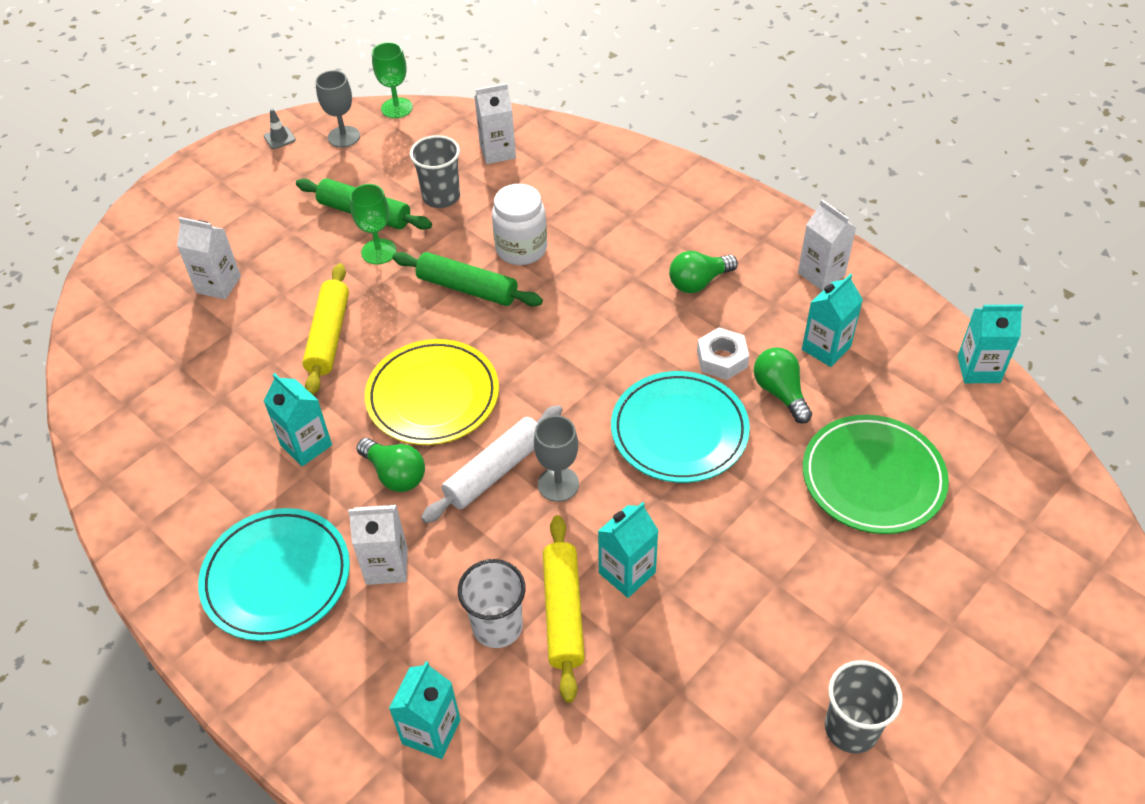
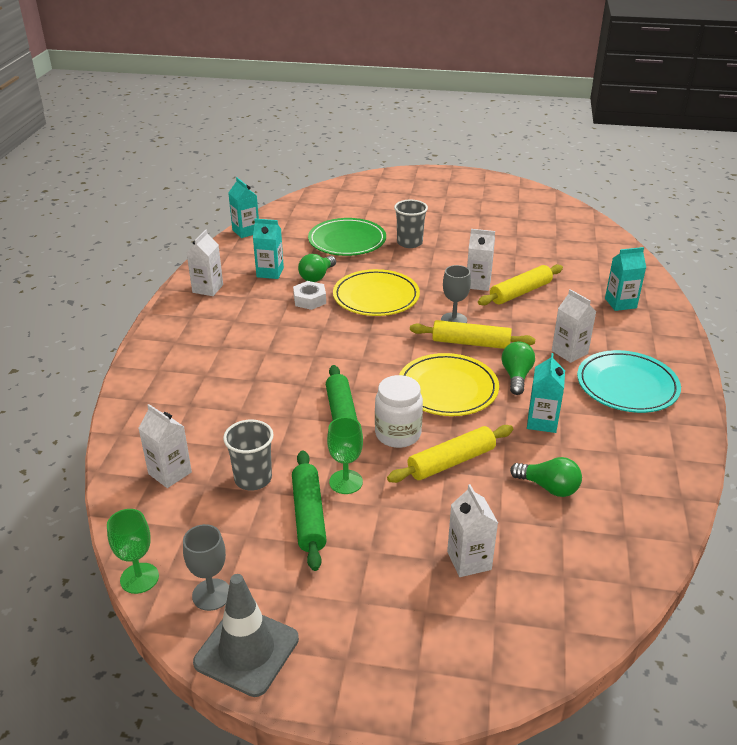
camera: 125 degrees left, 15 degrees down
grey traffic cone [264,109,296,149] -> grey traffic cone [193,574,299,697], size x2.44
white rolling pin [421,405,563,523] -> yellow rolling pin [410,320,535,349]
white cup [458,559,526,648] -> none
white jar [492,184,547,265] -> white jar moved to [375,375,423,448]
turquoise carton [598,502,659,598] -> white carton [467,229,495,291]
turquoise plate [611,371,750,483] -> yellow plate [333,269,420,316]
green light bulb [669,251,738,293] -> green light bulb moved to [510,457,582,497]
grey cup [825,660,903,754] -> grey cup moved to [394,200,428,248]

